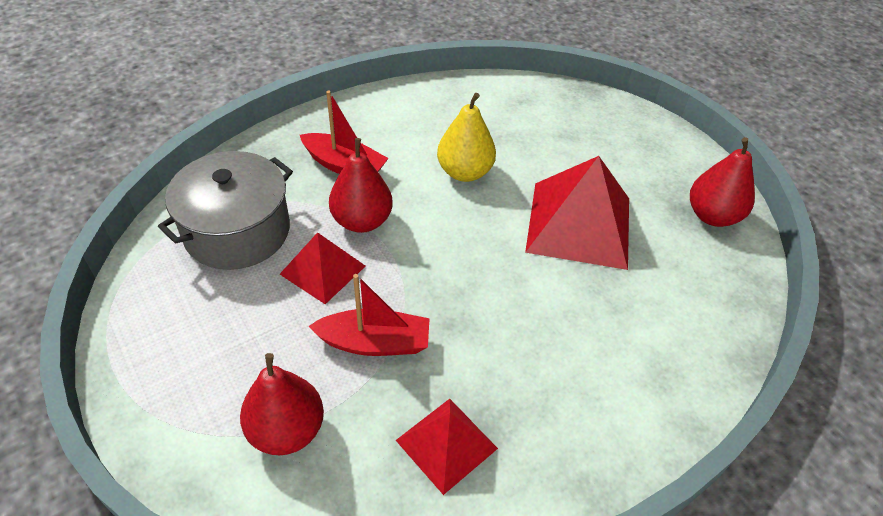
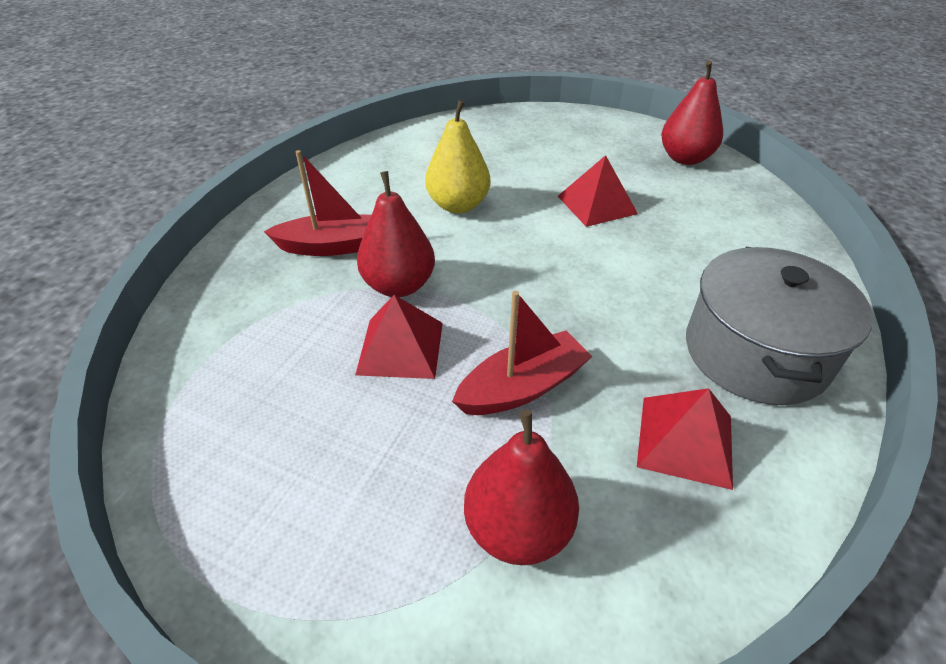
camera: 30 degrees left, 5 degrees down
grey pot [158,151,293,270] -> grey pot moved to [686,247,873,405]
red pyramid [525,156,629,270] -> red pyramid [558,155,638,227], size x0.57

